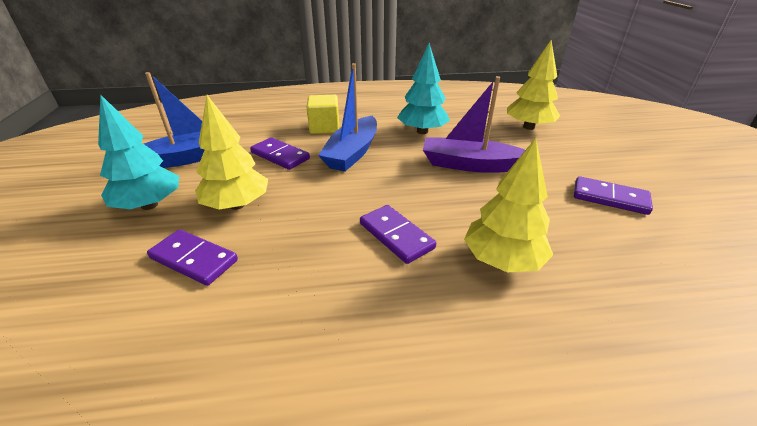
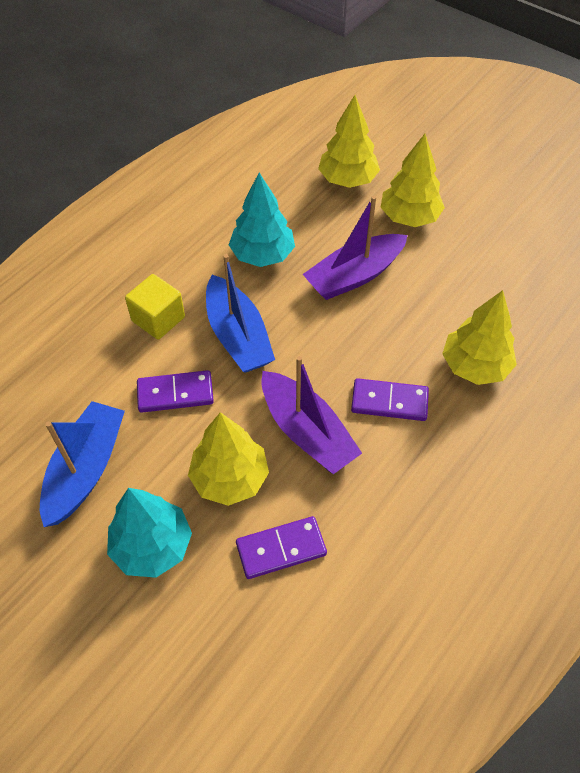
camera: 45 degrees left, 20 degrees up
purple domino [574,176,653,215] -> none
none -> purple boat [262,356,362,474]
none -> yellow tree [381,134,445,227]

